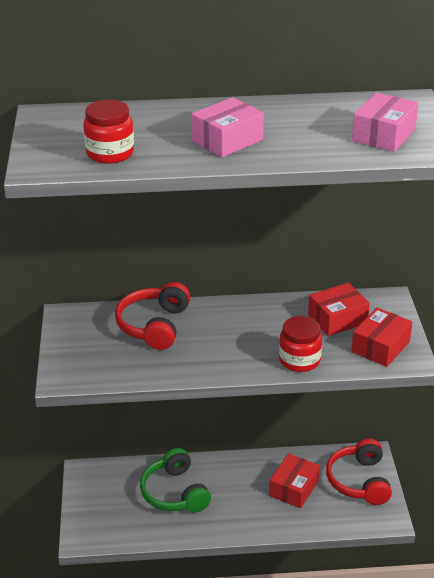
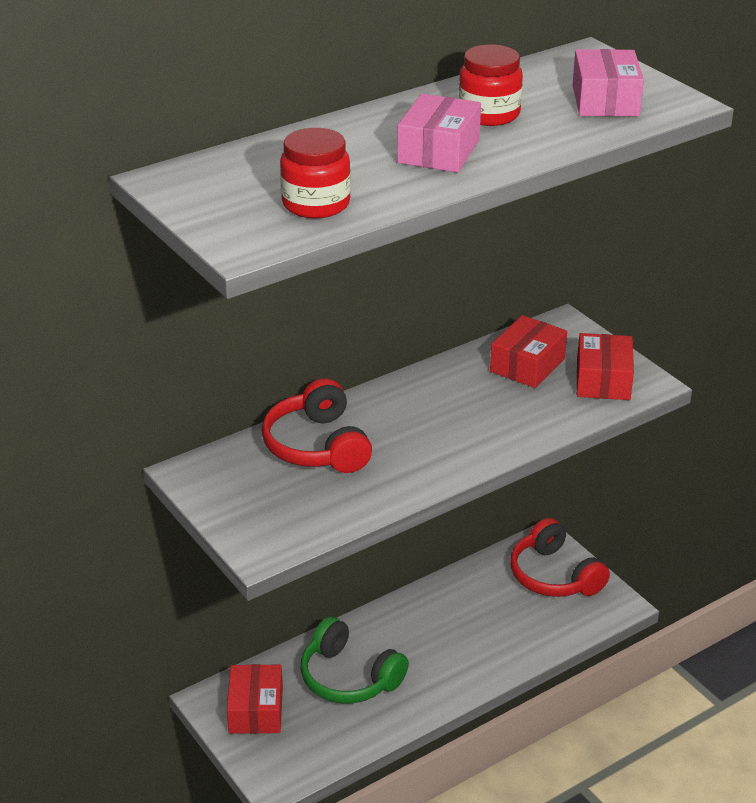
camera: 30 degrees left, 0 degrees up
red box [269,453,319,508] -> red box moved to [227,664,283,734]
red jar [279,316,322,372] -> red jar moved to [459,45,523,126]

